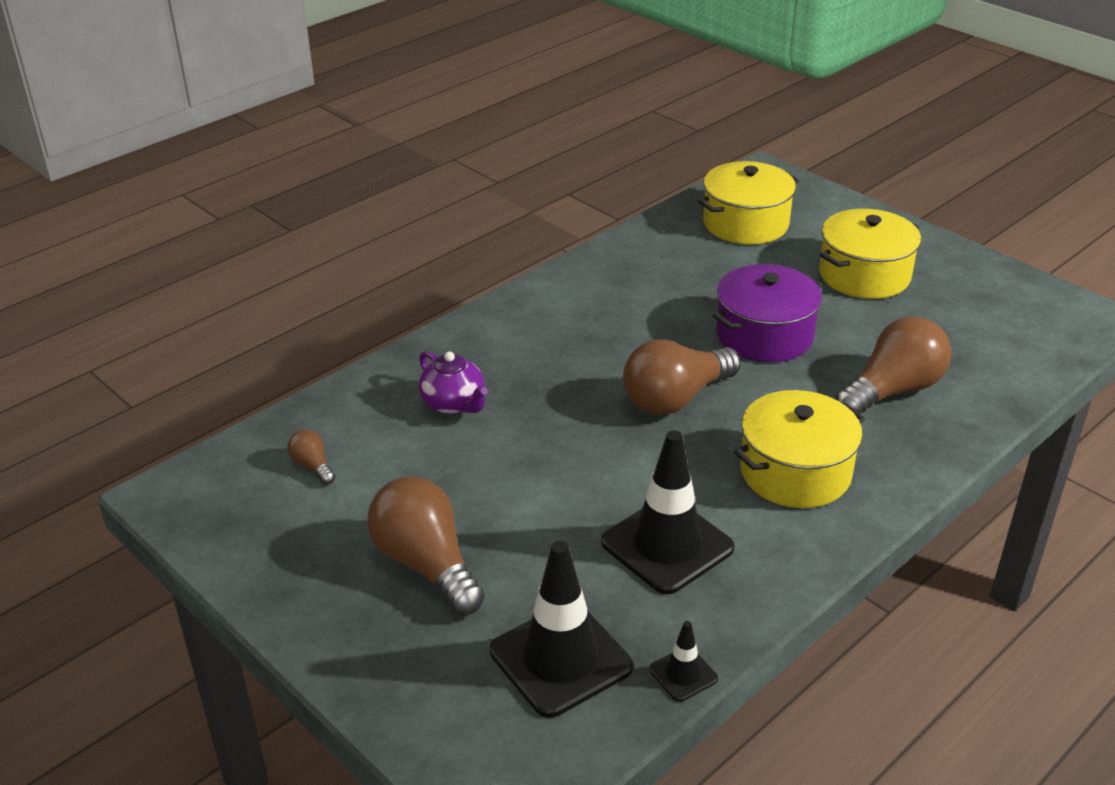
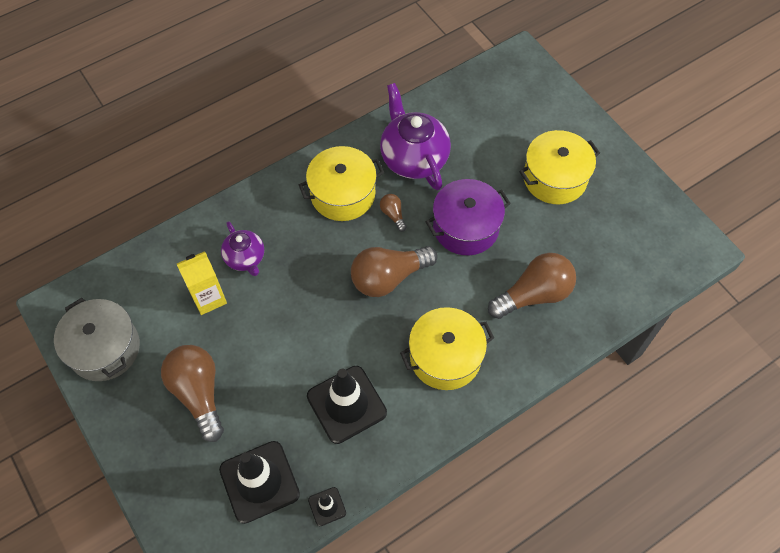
camera: 10 degrees right, 25 degrees up
brown light bulb [287,430,335,485] -> brown light bulb moved to [380,194,407,231]
yellow pot [698,161,799,245] -> yellow pot moved to [299,146,384,221]
none -> grey pot [54,298,140,381]
none -> yellow carton [177,252,227,315]
none -> purple teapot [380,83,451,190]

